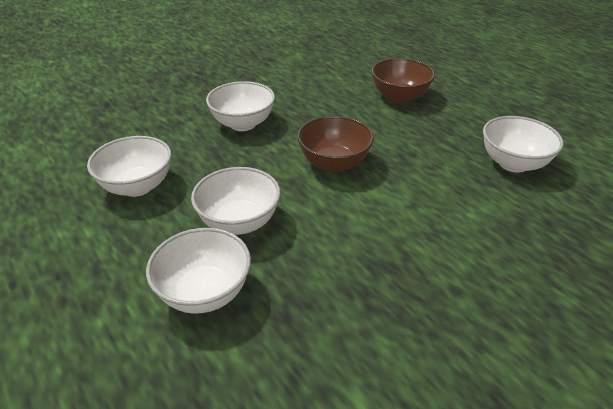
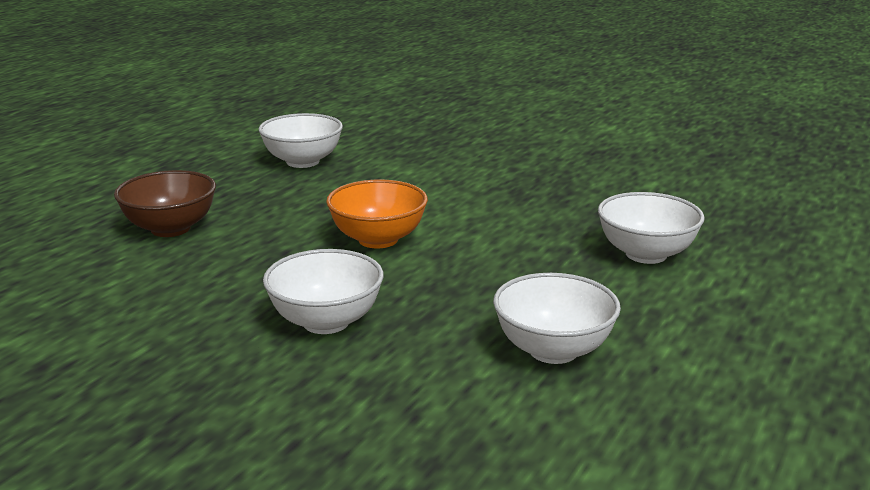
camera: 115 degrees left, 15 degrees down
white bowl [191,167,280,235] -> none
brown bowl [297,116,374,173] -> orange bowl [326,179,428,249]

